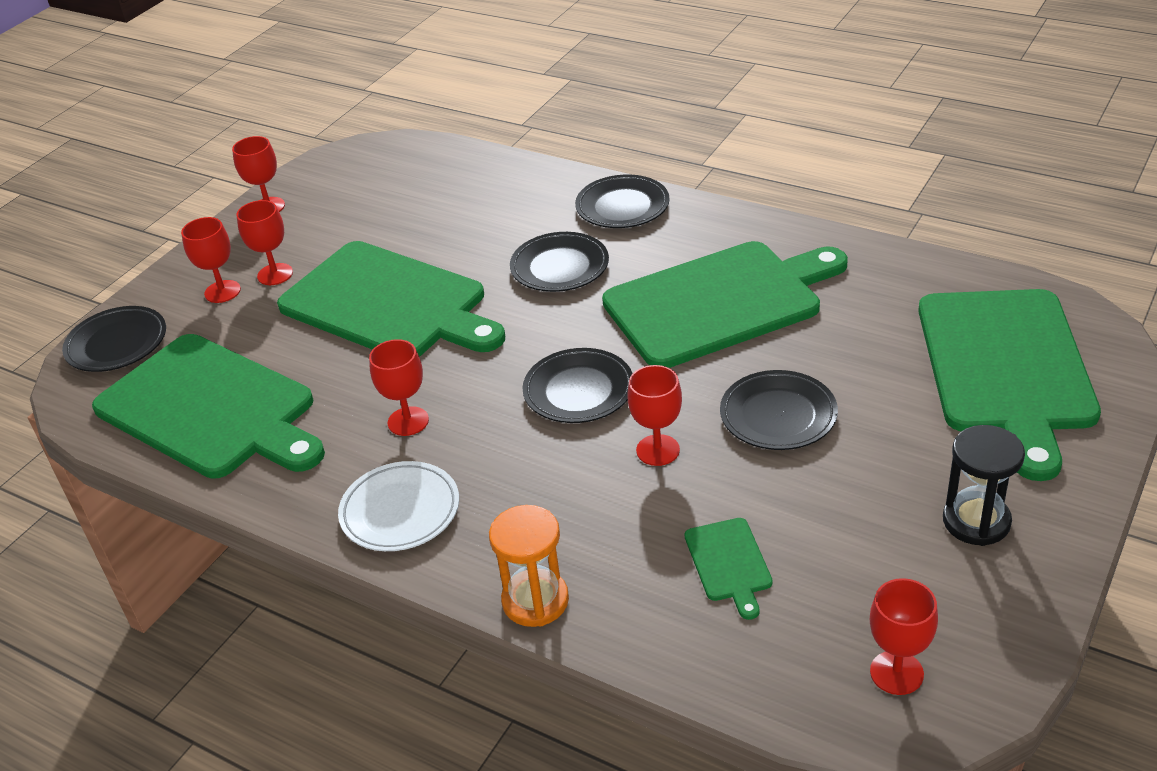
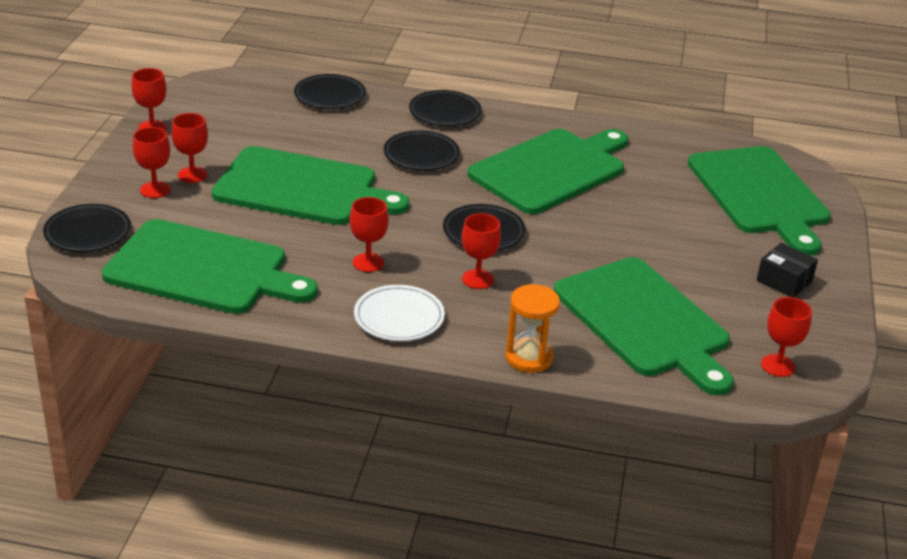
camera: 25 degrees left, 5 degrees down
red goblet [627,365,682,466] -> red goblet moved to [461,213,501,289]
green cutting board [685,518,773,620] -> green cutting board [554,257,734,395], size x2.46
black plate [720,370,838,450] -> black plate moved to [294,74,366,109]
black hourglass [943,425,1025,546] -> black box [757,243,818,298]

